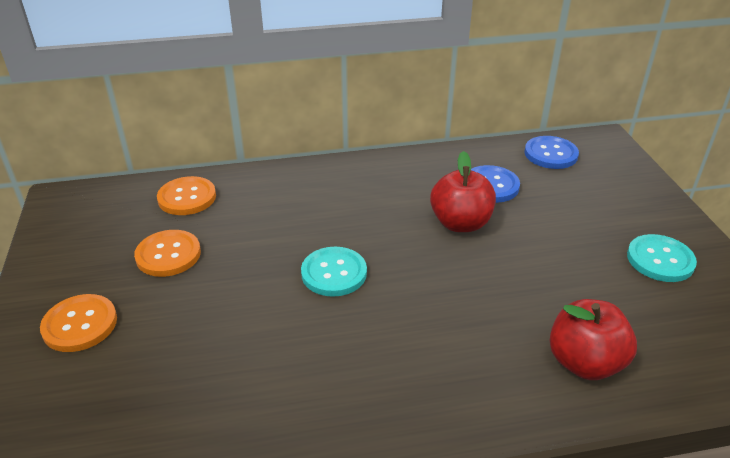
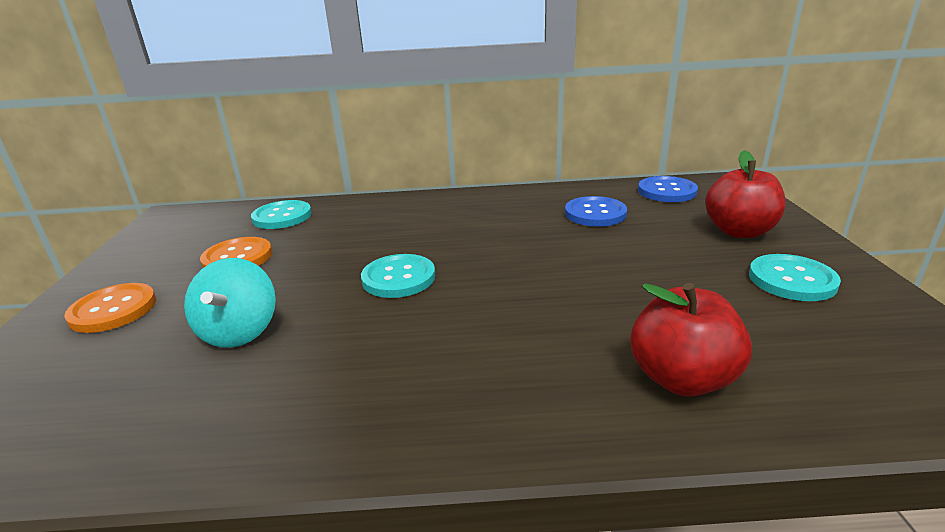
camera: 10 degrees right, 10 degrees down
orange button [157,176,216,215] -> turquoise button [251,200,312,229]
red apple [430,151,496,232] -> red apple moved to [705,150,785,238]
none -> turquoise spinning top [184,258,276,348]

